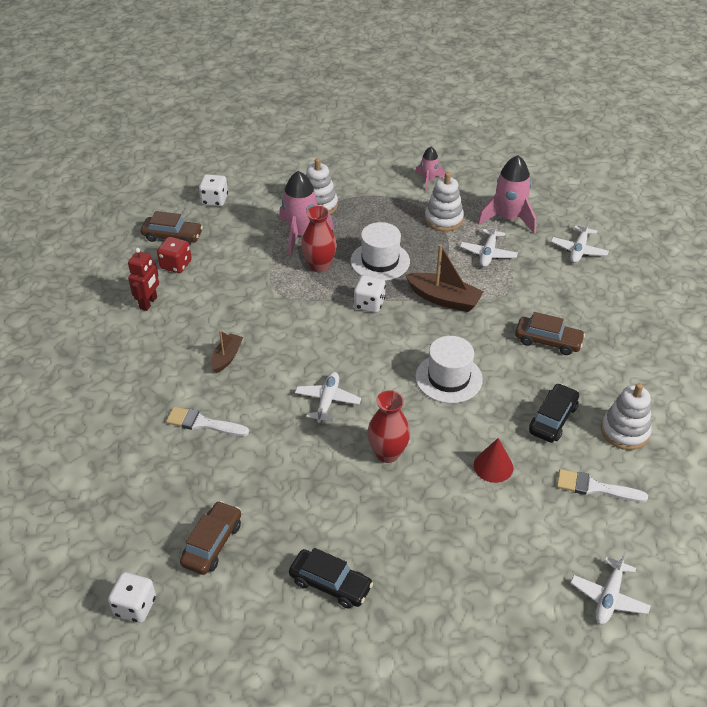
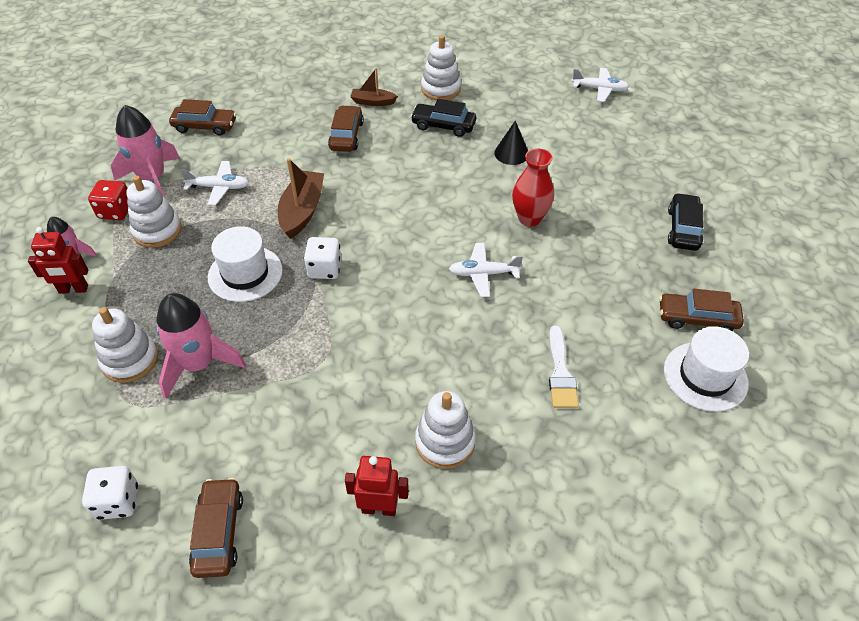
camera: 105 degrees left, 5 degrees up
white dice [108,572,156,623] -> none
red dice [157,237,192,273] -> red dice moved to [88,180,128,220]
brown boat [211,330,243,373] -> brown boat moved to [350,68,398,106]
red vase [301,206,337,273] -> none
white hat [415,336,483,403] -> white hat moved to [664,326,749,412]
red cone [474,438,513,483] -> black cone [494,120,528,165]
white plane [551,217,609,263] -> brown car [169,99,236,136]
white brush [557,469,648,502] -> none
none -> red robot [28,227,88,294]
none -> white stacking toy [415,391,476,469]

